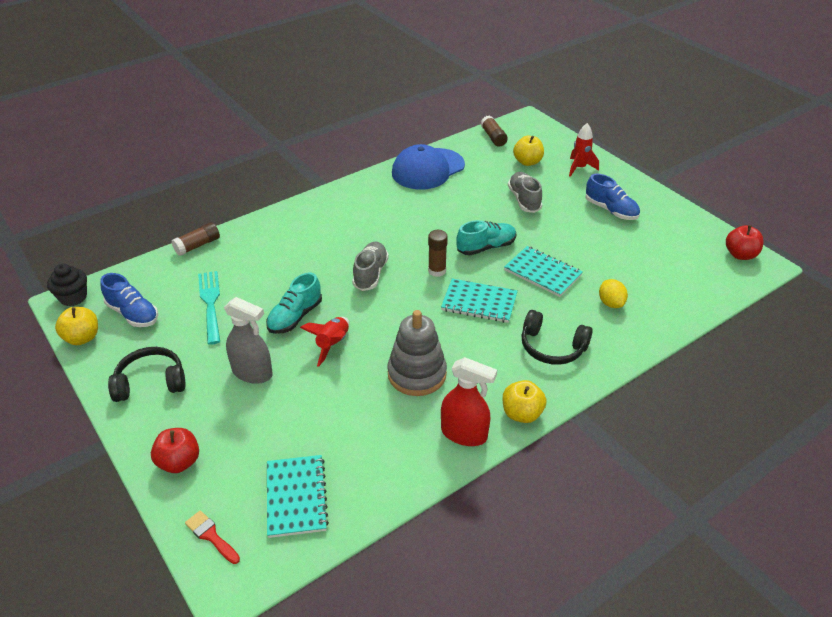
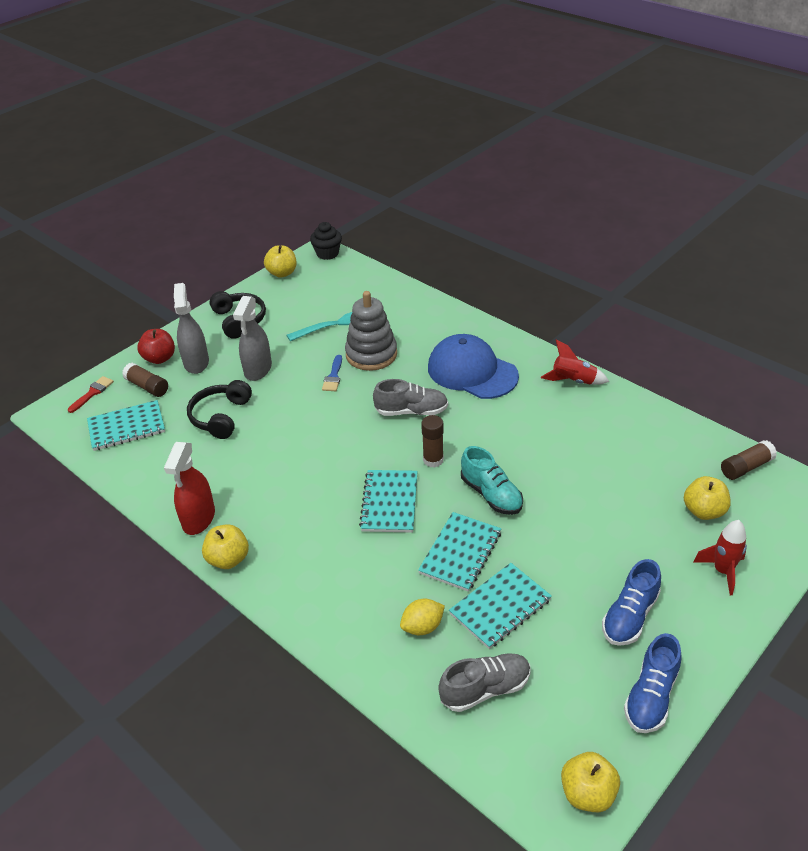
camera: 80 degrees right, 0 degrees up
blue shoe [100,273,158,327] -> blue shoe moved to [624,633,682,733]
brown glue stick [172,222,220,256] -> brown glue stick moved to [122,363,168,397]
turquoise shoe [266,272,322,334] -> blue brush [322,355,342,391]
red rocket [300,317,349,367] -> red rocket moved to [541,339,609,385]
grey stacking toy [388,310,447,396] -> grey stacking toy moved to [345,291,397,371]
blue cap [392,144,465,190] -> blue cap moved to [428,334,519,399]
grey shoe [508,172,542,213] -> grey shoe moved to [438,653,531,712]
black headphones [521,310,593,365] -> black headphones moved to [187,380,252,439]
red apple [726,225,764,260] -> yellow apple [561,752,620,812]
none -> grey spray bottle [174,283,209,374]
none -> turquoise notebook [449,563,552,649]

